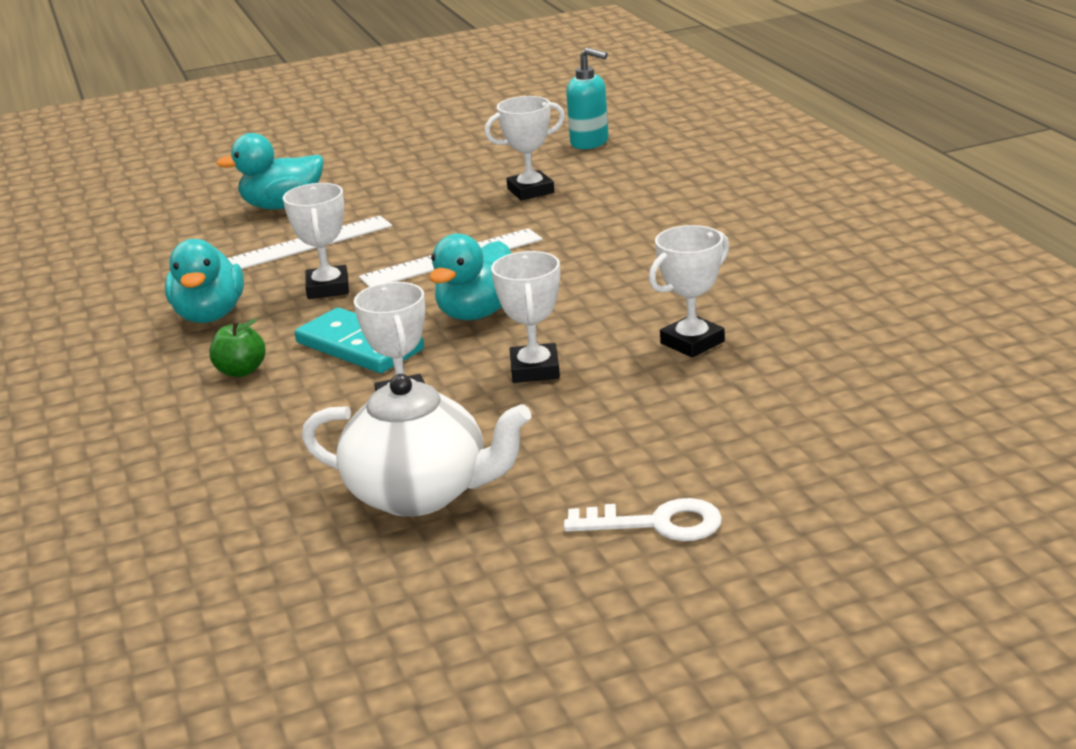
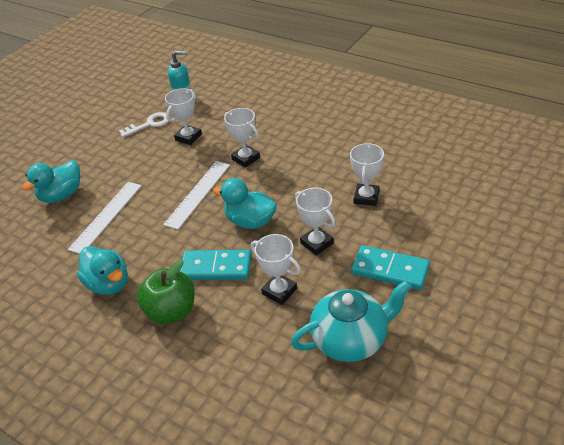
camera: 35 degrees left, 15 degrees up
green apple [209,318,266,377] -> green apple [137,260,195,324], size x1.78
white trophy [283,183,349,299] -> white trophy moved to [224,108,260,168]
white teapot [302,374,532,517] -> turquoise teapot [291,280,411,362]
turquoise duck [429,233,511,320] -> turquoise duck turned 120 degrees clockwise [213,178,277,229]
white key [564,498,722,541] -> white key moved to [119,112,170,137]
none -> turquoise domino [351,245,430,290]

